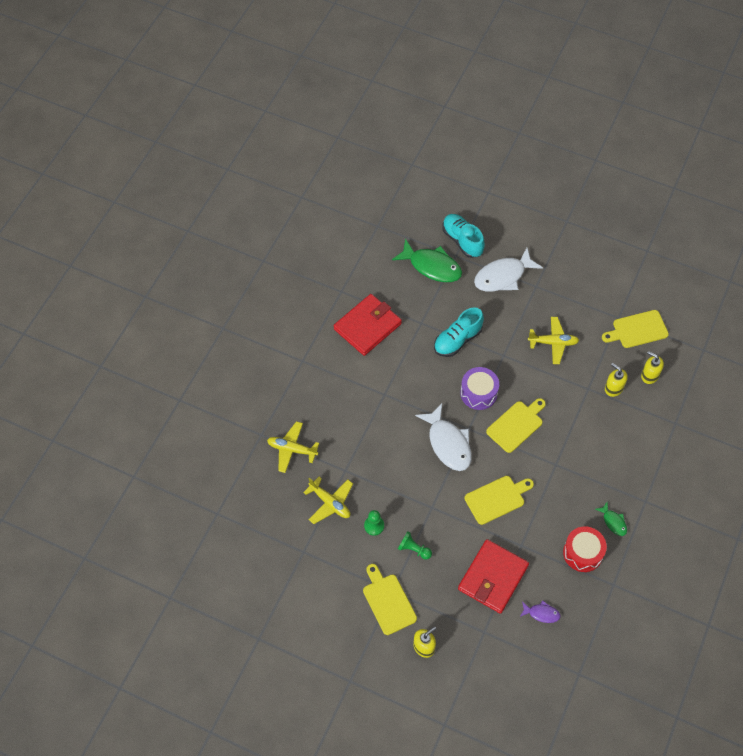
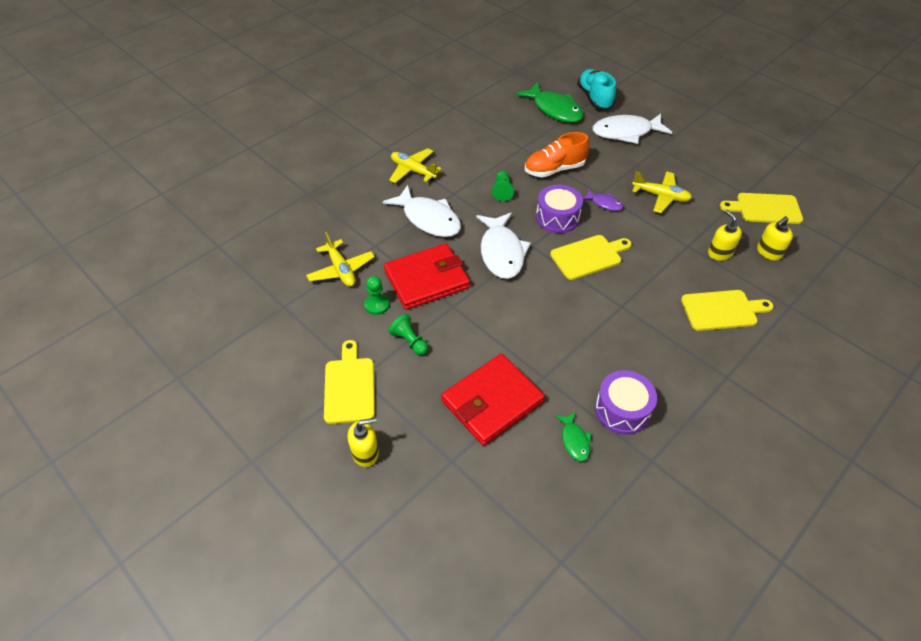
camera: 20 degrees right, 10 degrees down
yellow plane [267,421,319,473] -> yellow plane moved to [389,148,442,183]
red wallet [334,294,402,356] -> red wallet moved to [384,243,470,310]
turquoise shoe [434,307,484,357] -> orange shoe [525,132,590,177]
yellow cutting board [465,476,534,525] -> yellow cutting board moved to [681,290,774,331]
purple fish [520,601,561,623] -> purple fish moved to [582,189,623,211]
red drum [563,526,607,572] -> purple drum [595,370,657,435]
green fish [595,502,627,536] -> green fish moved to [555,412,592,461]
yellow soap dispenser [641,351,664,384] -> yellow soap dispenser turned 90 degrees counterclockwise [757,216,793,260]
none -> white fish [383,185,461,237]
none -> green pawn [492,171,514,201]

